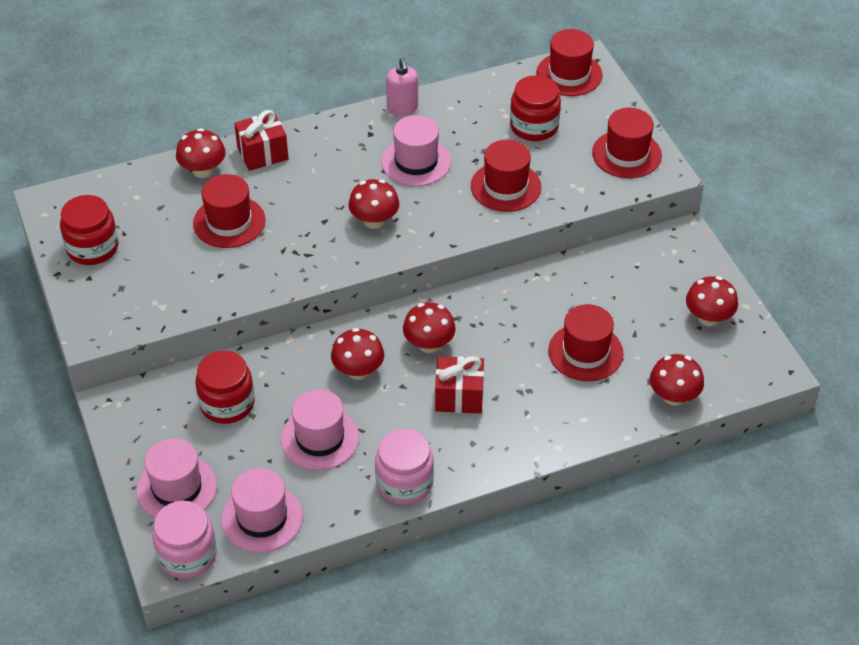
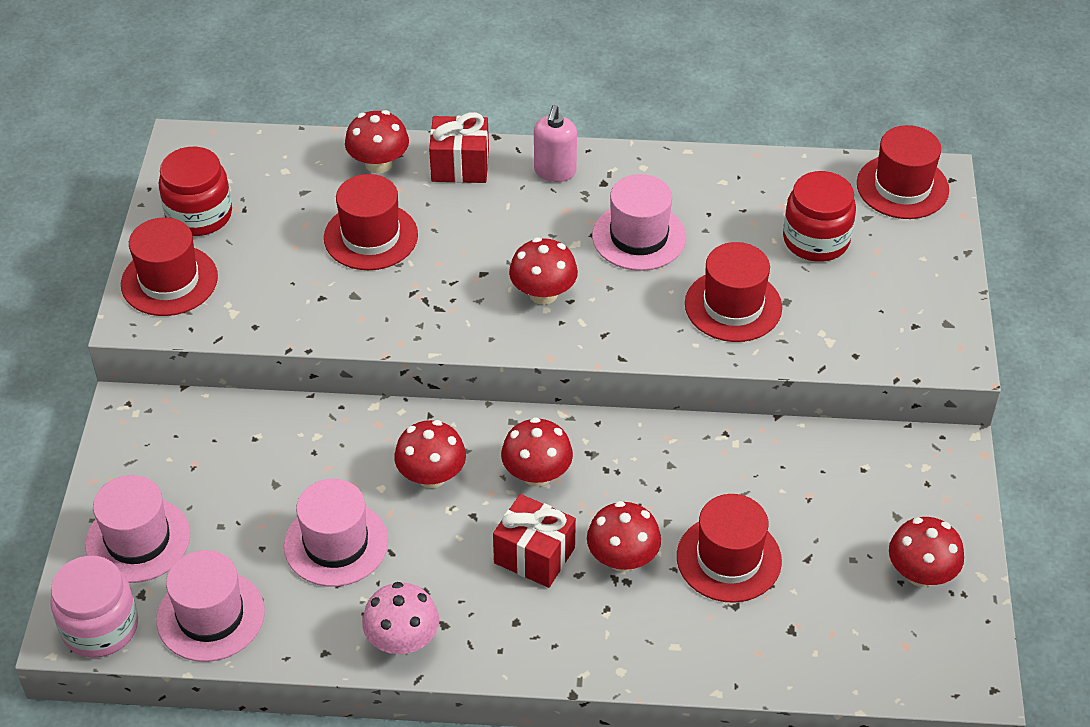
camera: 25 degrees right, 0 degrees up
red jar [195,351,255,424] -> none
pink jar [375,429,434,505] -> pink mushroom [362,582,439,655]
pink soap dispenser [386,57,418,116] -> pink soap dispenser moved to [534,105,577,182]
red hat [592,108,662,178] -> red hat moved to [121,217,218,316]
red mushroom [650,354,704,406] -> red mushroom moved to [587,501,661,572]

